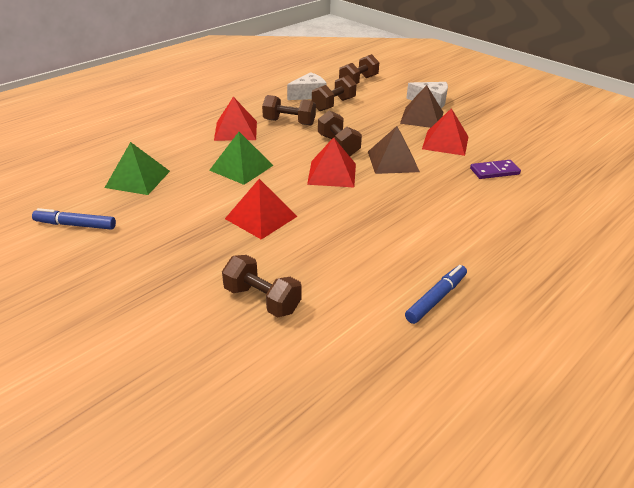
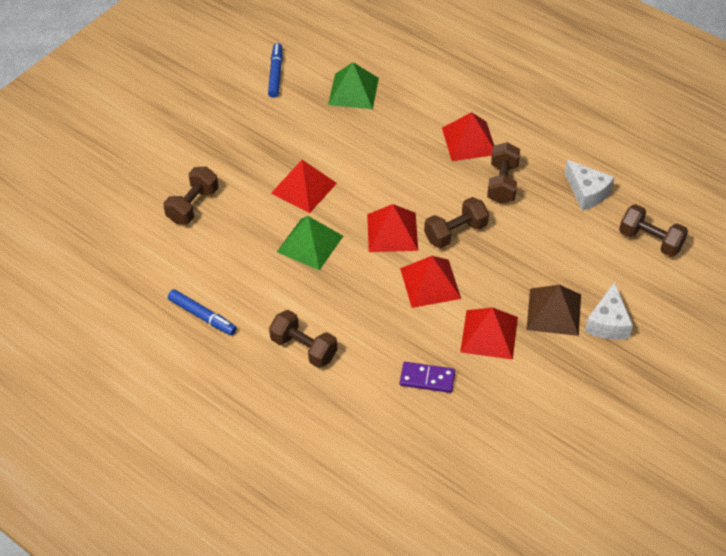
camera: 85 degrees right, 15 degrees up
green pyramid [209,132,273,185] -> green pyramid moved to [277,216,343,270]
brown dumbbell [312,75,357,111] -> brown dumbbell moved to [269,310,337,368]
brown pyramid [368,126,420,174] -> red pyramid [400,256,461,308]
purple domino [470,160,521,179] -> purple domino turned 60 degrees counterclockwise [400,362,455,393]

